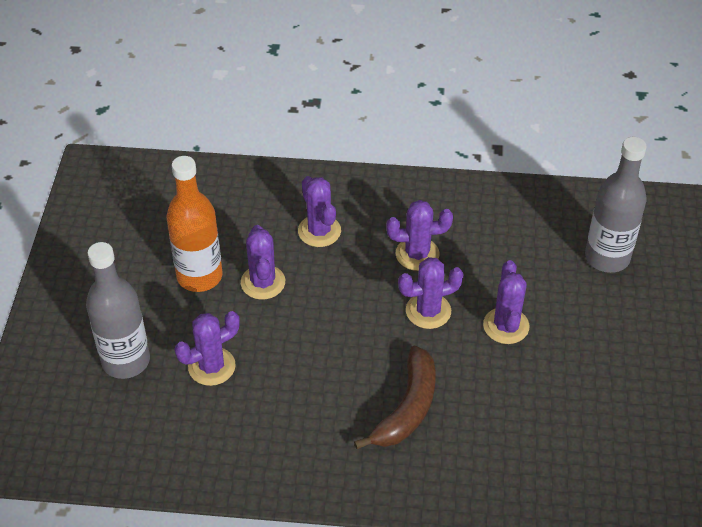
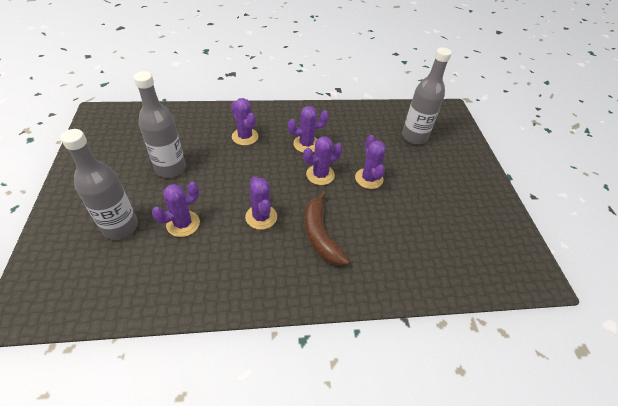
camera: 15 degrees left, 0 degrees up
orange bottle [166,156,223,292] -> grey bottle [134,71,186,178]
purple cactus [241,225,285,300] -> purple cactus moved to [245,176,277,230]
brown banana [354,346,435,449] -> brown banana turned 150 degrees clockwise [305,191,350,266]

